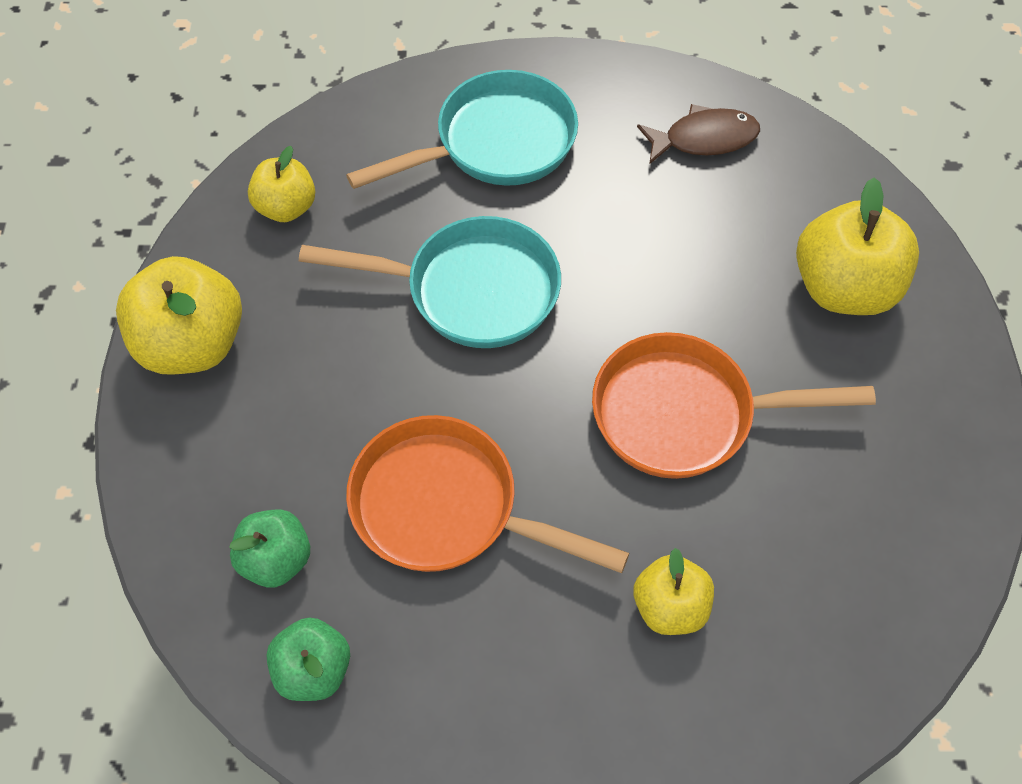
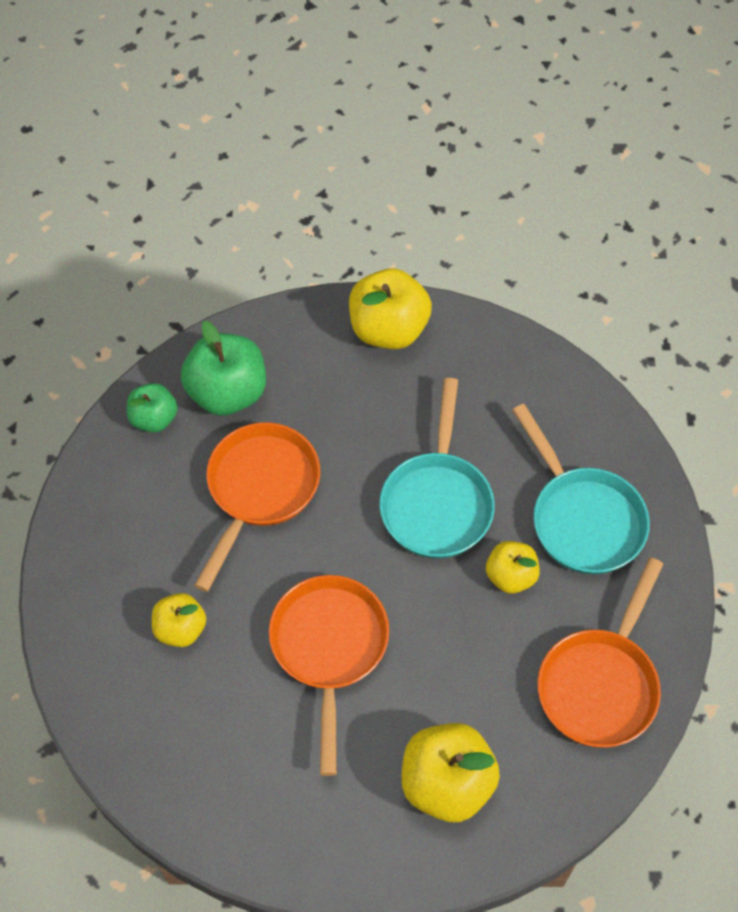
camera: 90 degrees right, 0 degrees up
green apple [229,509,310,588] -> green apple [181,321,266,416], size x1.68
yellow apple [248,146,315,222] -> yellow apple moved to [486,541,540,594]
brown fish [637,104,760,164] -> orange pan [538,557,663,747]

